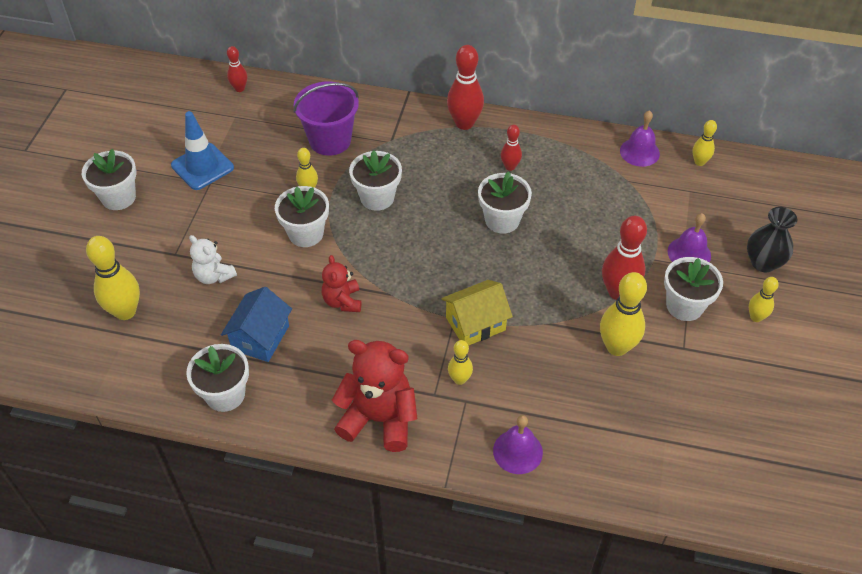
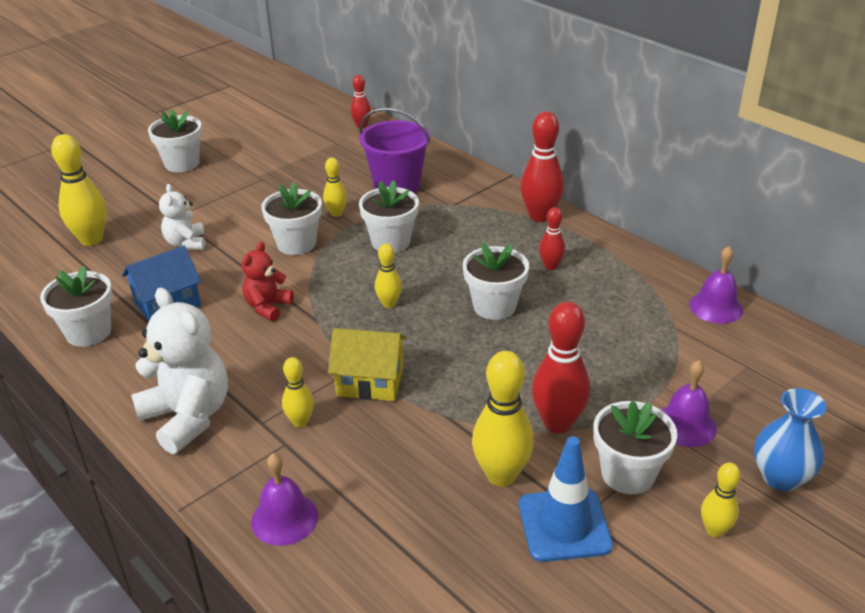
camera: 35 degrees right, 15 degrees down
blue traffic cone [171,111,234,190] -> blue traffic cone moved to [519,436,613,562]
red teddy bear [332,340,417,452] -> white teddy bear [131,287,228,454]
yellow bowling pin [693,120,717,166] -> yellow bowling pin moved to [375,243,402,308]
black vase [747,207,797,272] -> blue vase [754,388,827,491]

